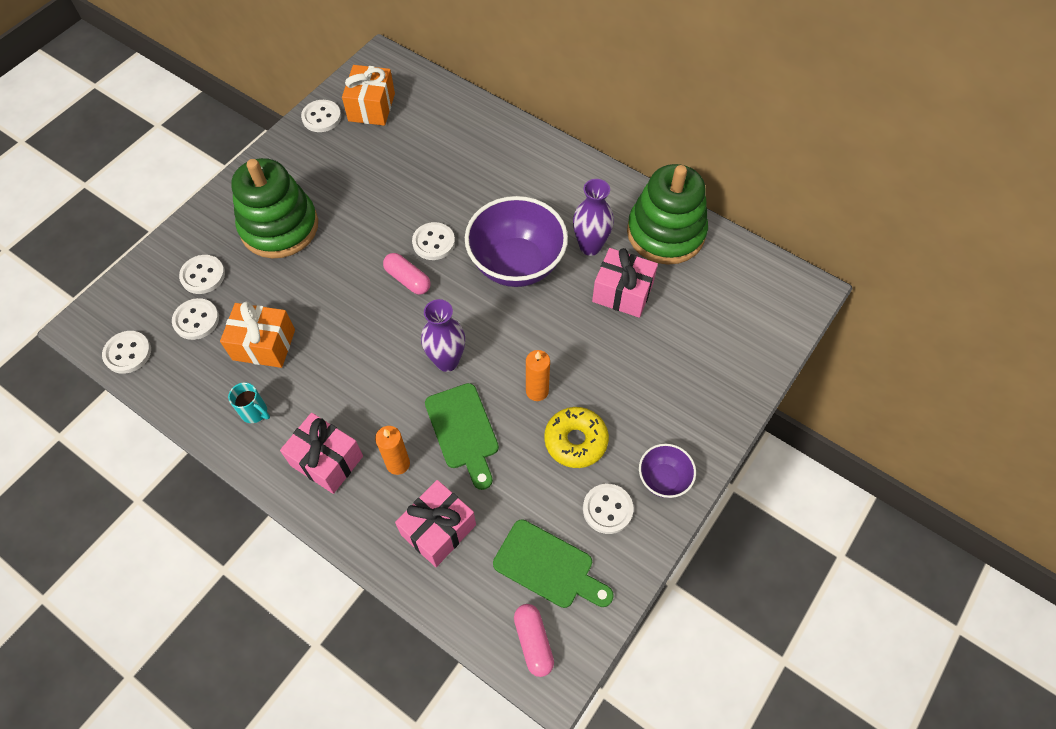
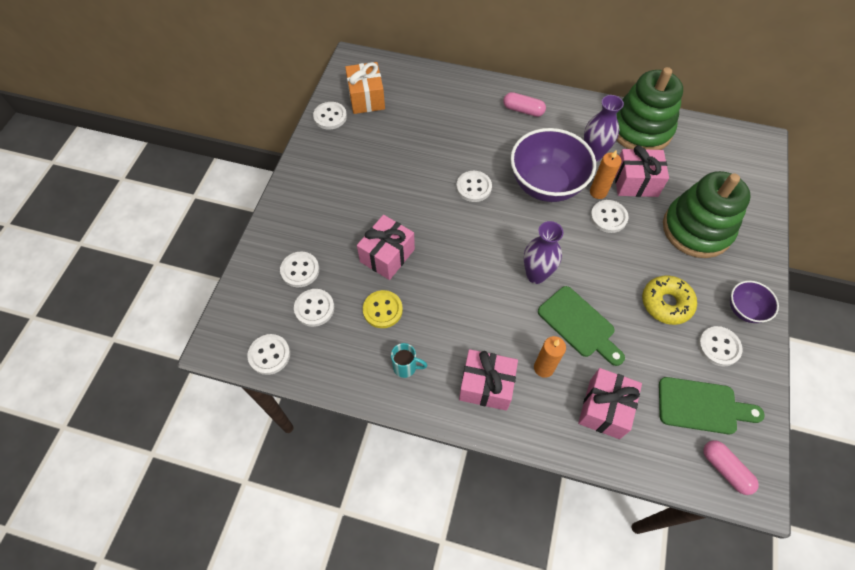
camera: 20 degrees left, 0 degrees up
orange gift [220,302,295,368] -> yellow button [363,290,403,328]
green stacking toy [231,158,318,258] -> green stacking toy moved to [663,171,751,258]
pink capsule [383,253,430,295] -> pink capsule moved to [503,92,546,117]
orange candle [526,350,550,401] -> orange candle moved to [590,150,622,199]
none -> pink gift [357,215,415,280]
none -> white button [590,200,629,233]

